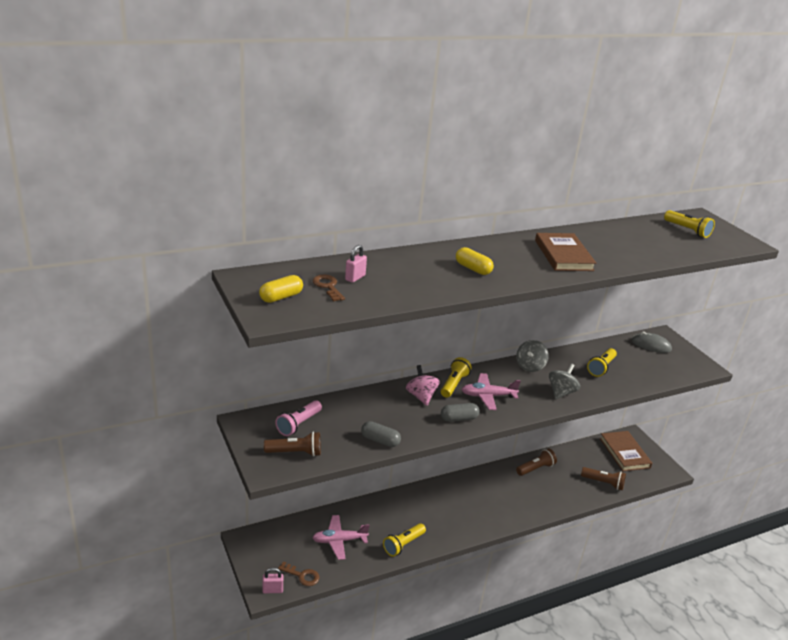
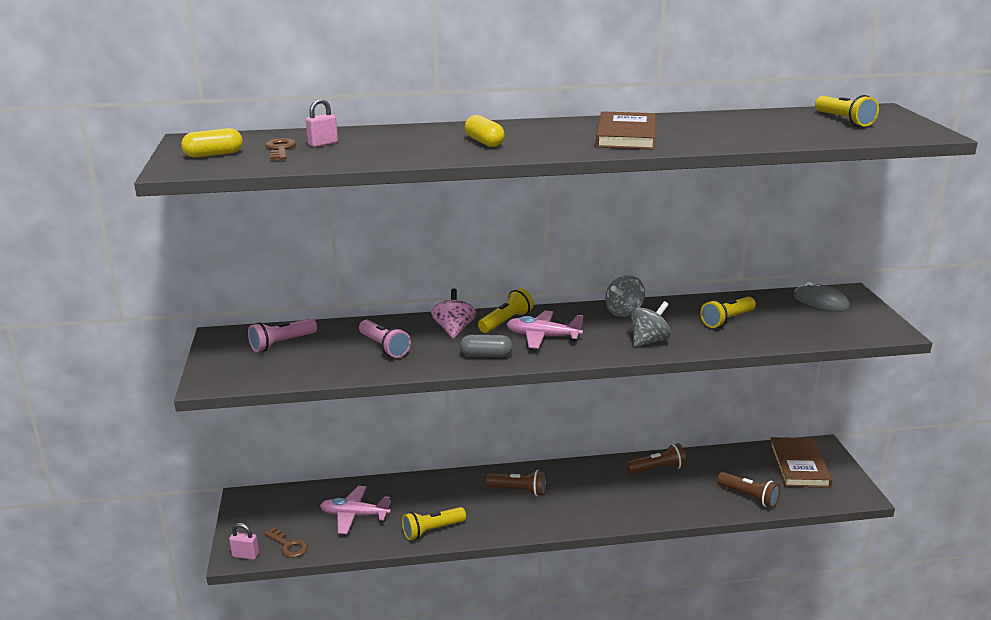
camera: 20 degrees right, 5 degrees down
brown flashlight [264,432,321,457] -> brown flashlight moved to [486,470,547,496]
grey capsule [361,421,401,447] -> none
none -> pink flashlight [359,320,411,358]

